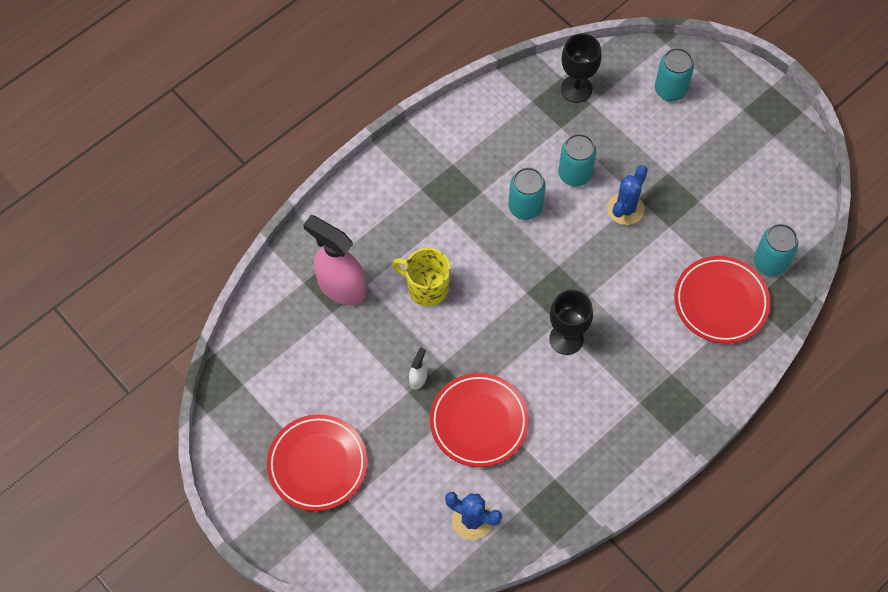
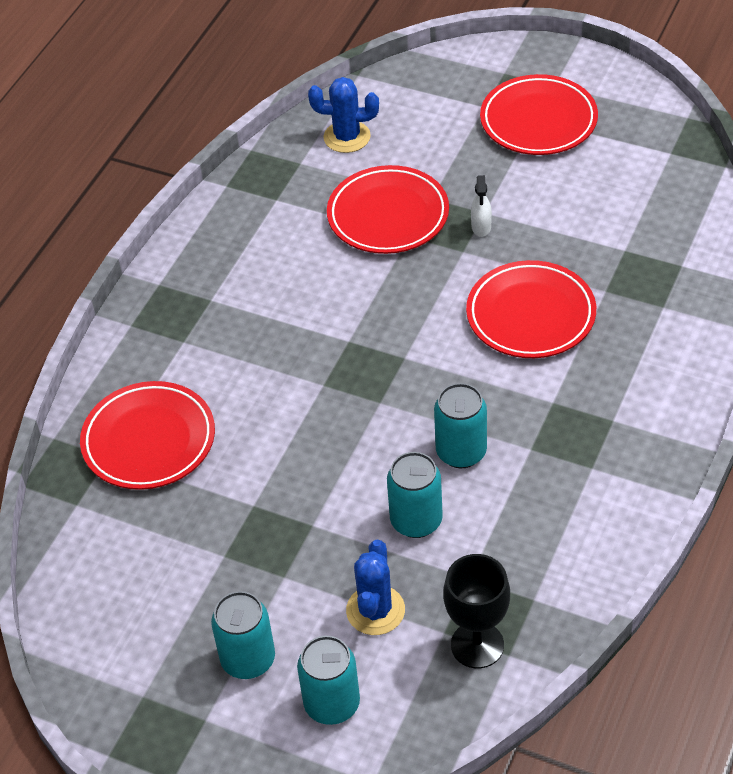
camera: 160 degrees right, 15 degrees down
pink spray bottle [303,215,366,305] -> none
yellow mug [392,248,451,306] -> red plate [466,260,596,358]
black goblet [549,290,593,355] -> none
blue cactus [607,165,648,225] -> blue cactus moved to [346,540,405,635]
turquoise can [754,224,798,276] -> turquoise can moved to [211,591,275,679]

